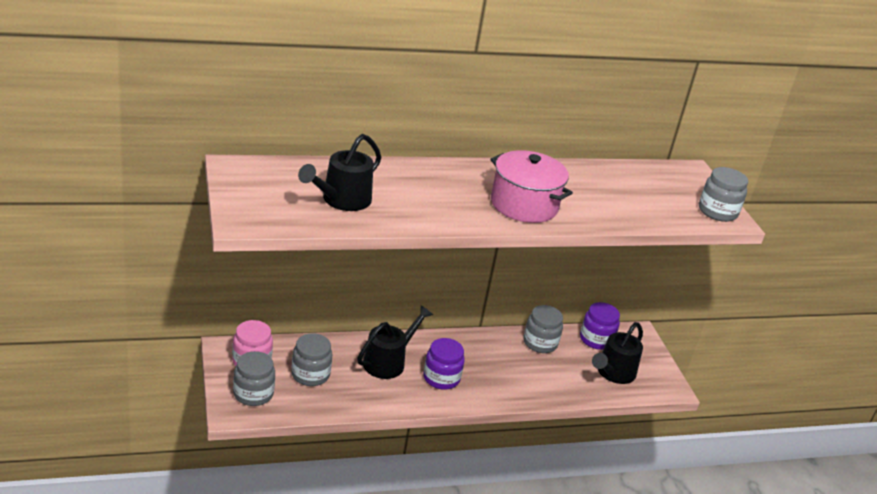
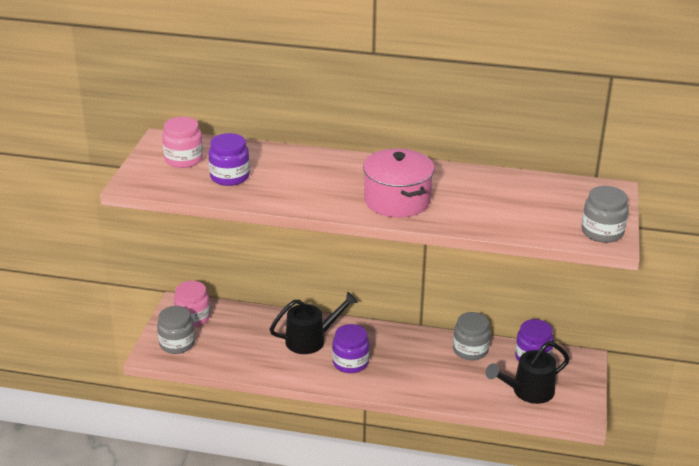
camera: 30 degrees right, 0 degrees up
grey jar [291,333,332,386] -> none
black watering can [298,134,381,211] -> purple jar [208,133,250,186]
none -> pink jar [162,117,203,168]

